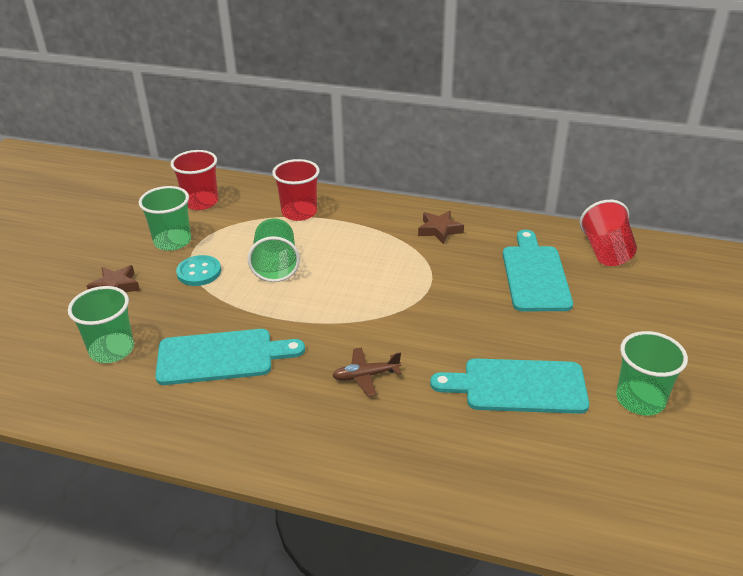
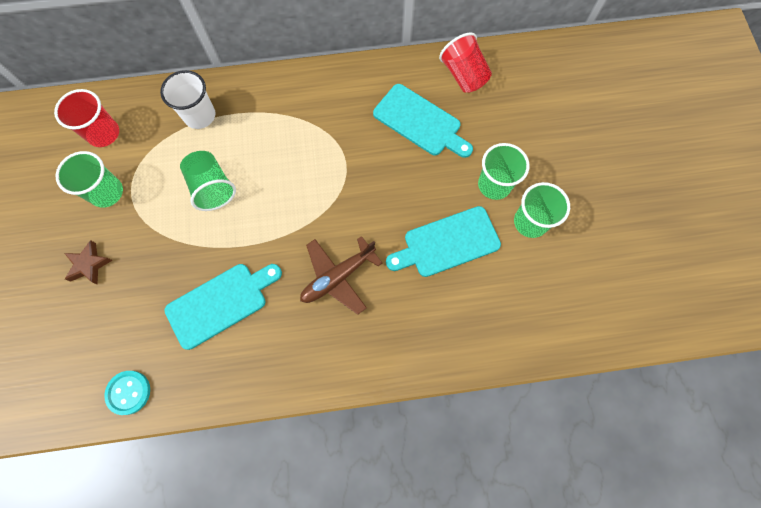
camera: 25 degrees left, 35 degrees up
green cup [68,286,134,363] -> green cup moved to [478,143,529,200]
turquoise button [176,255,221,286] -> turquoise button moved to [104,371,150,415]
red cup [272,159,320,221] -> white cup [160,70,215,129]
brown plane [332,347,401,396] -> brown plane [300,236,382,315], size x1.66
brown star [418,211,464,244] -> none
turquoise cutting board [503,230,573,311] -> turquoise cutting board turned 150 degrees clockwise [373,84,473,158]

